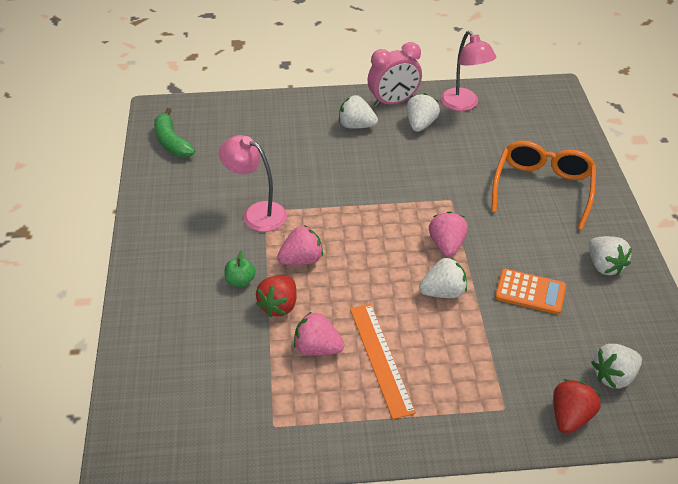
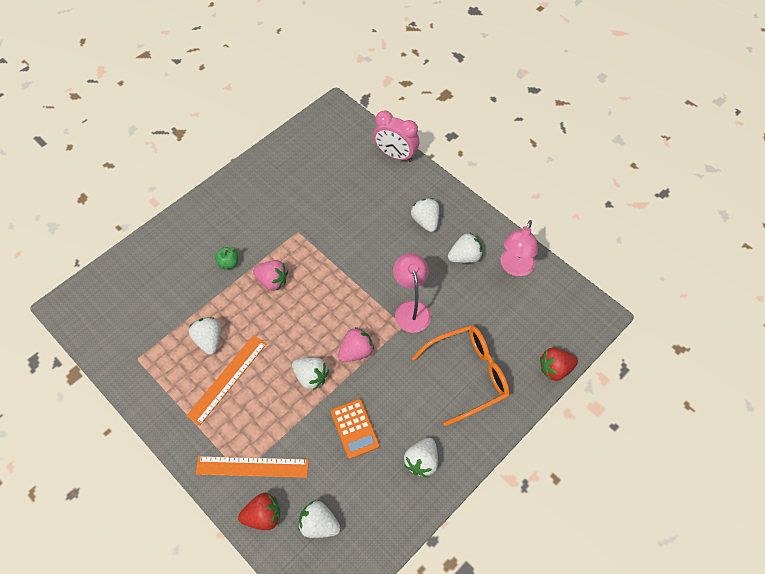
camera: 50 degrees right, 15 degrees up
green banana [154,108,195,157] -> none
pink lamp [219,135,287,232] -> pink lamp moved to [393,253,431,333]
red strawberry [256,276,297,317] -> red strawberry moved to [540,348,578,381]
pink strawberry [294,311,344,356] -> white strawberry [189,317,221,355]
pink clock [368,42,422,107] -> pink clock moved to [373,110,419,162]
none -> orange ruler [196,456,309,478]

